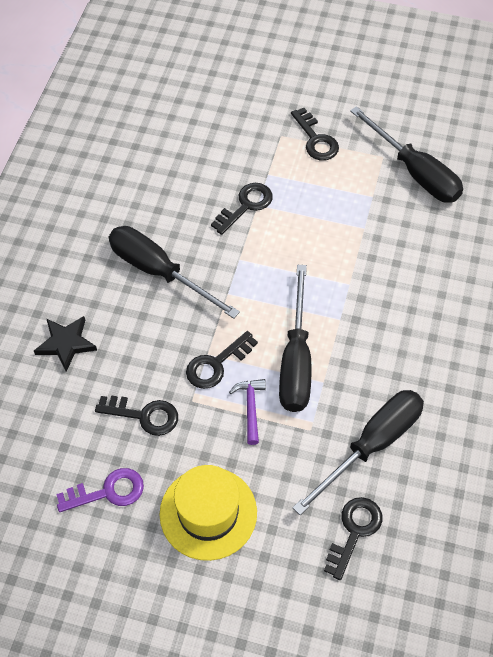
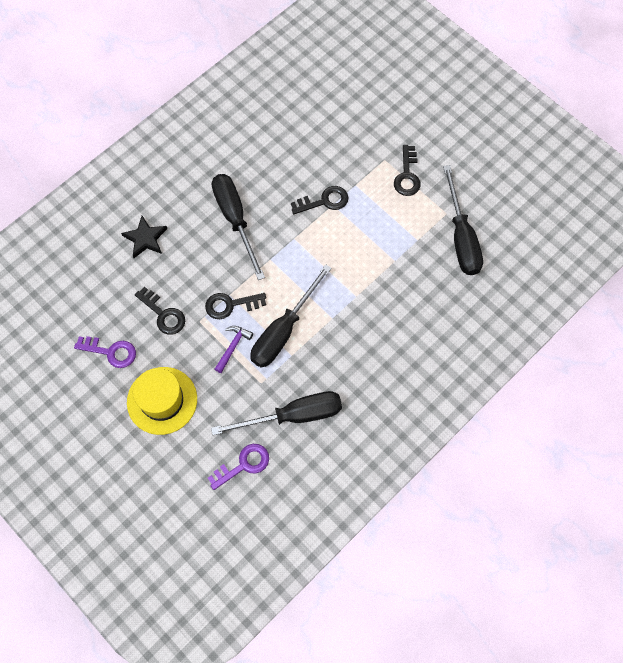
camera: 30 degrees right, 10 degrees up
black key [324,497,382,580] -> purple key [208,444,269,490]

